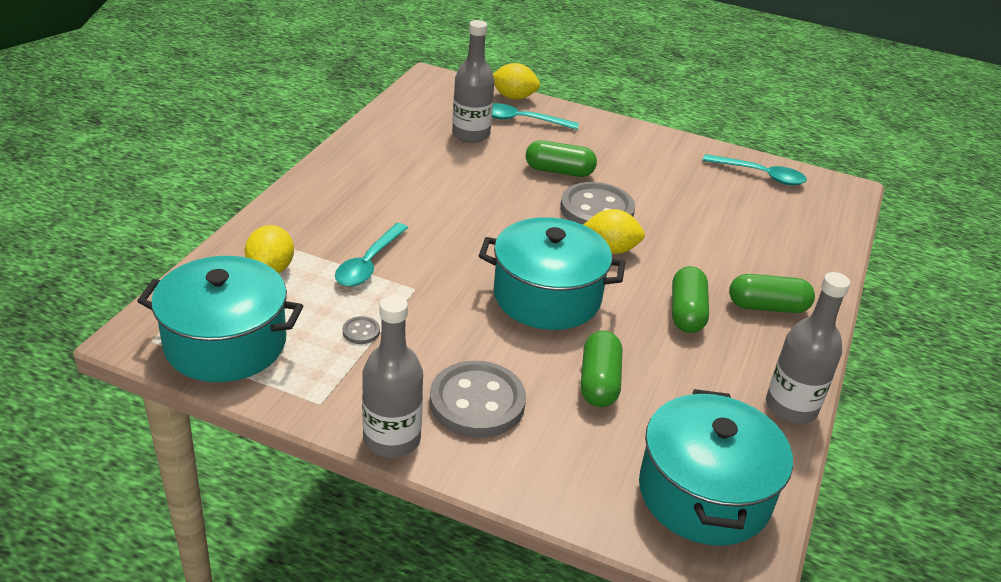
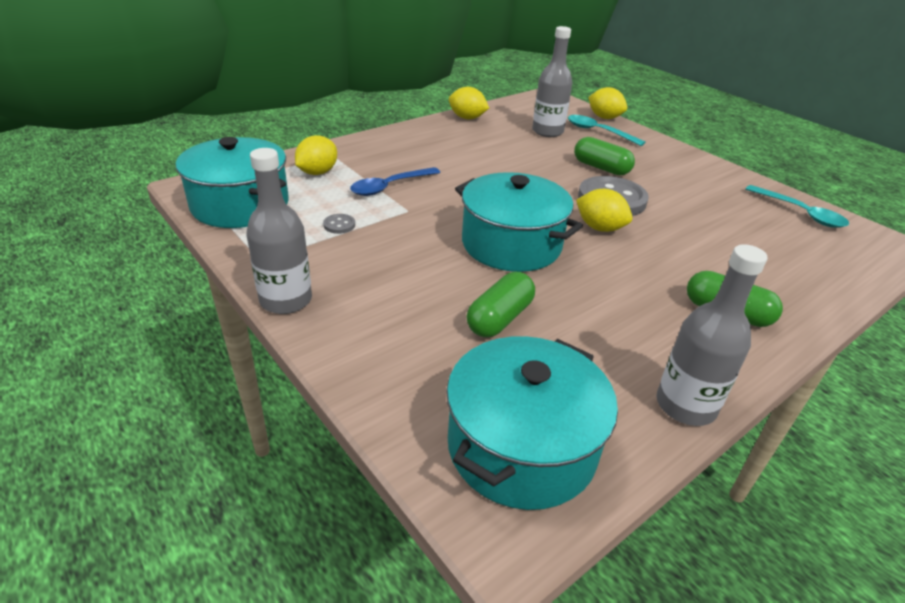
camera: 30 degrees right, 0 degrees up
turquoise spoon [335,223,408,287] -> blue spoon [350,167,440,196]
grey button [430,361,526,438] -> none
green capsule [672,266,709,333] -> none
none -> yellow lemon [449,87,489,119]

